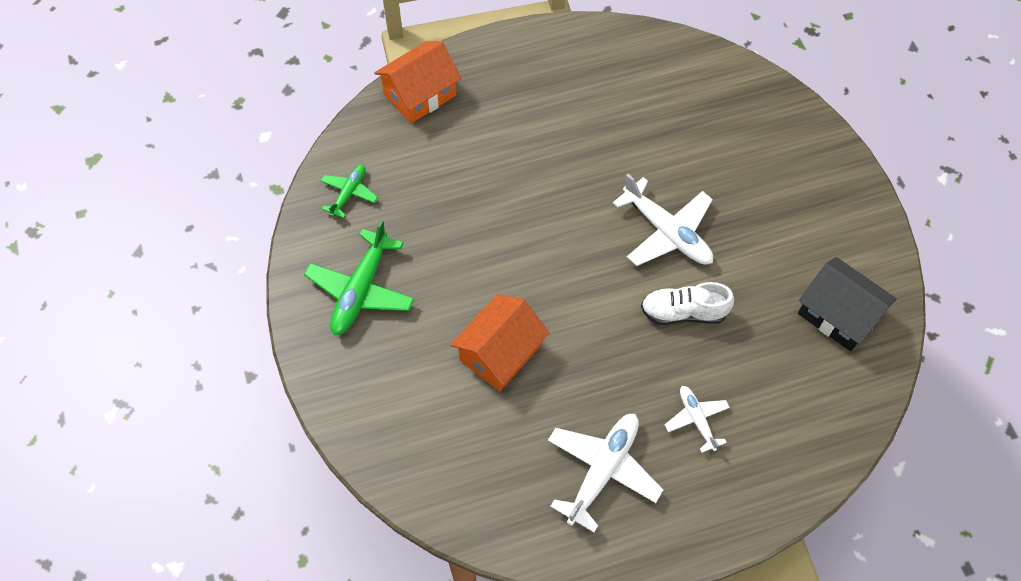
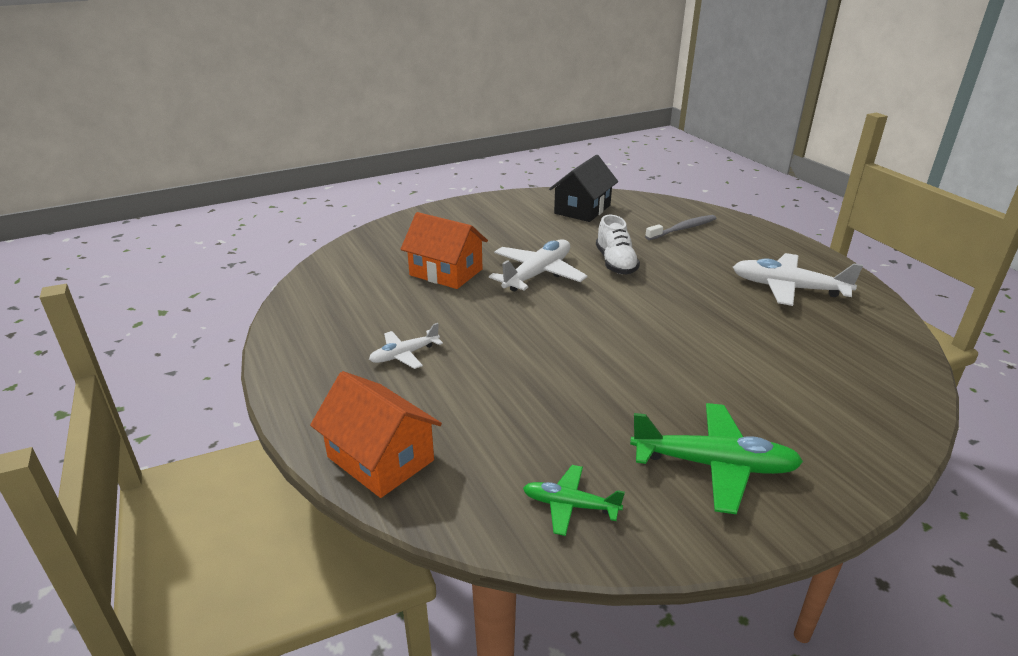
camera: 100 degrees left, 30 degrees down
orange house [450,294,549,391] -> orange house moved to [401,212,488,289]
white plane [665,386,730,453] -> white plane moved to [369,323,443,369]
none -> grey toothbrush [645,215,716,240]

